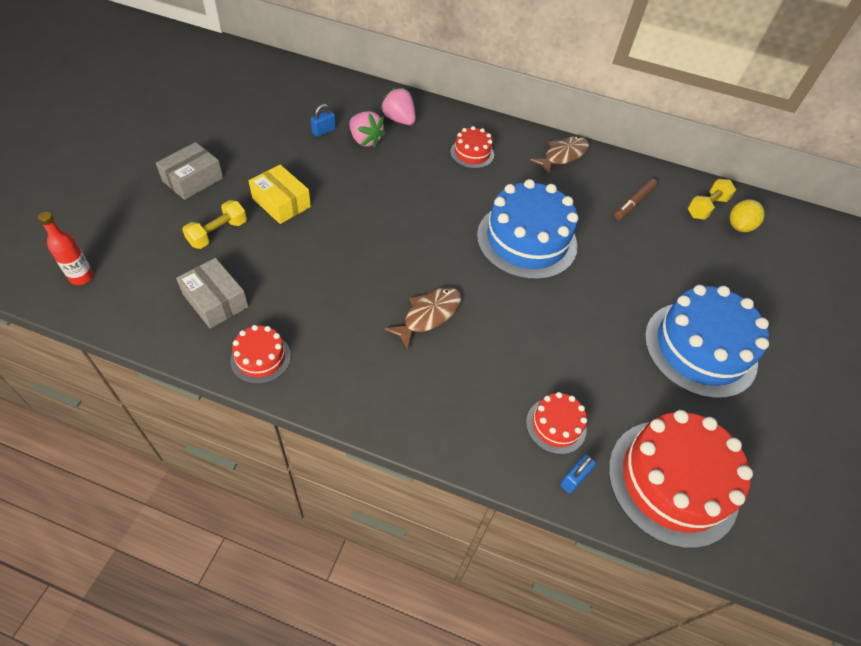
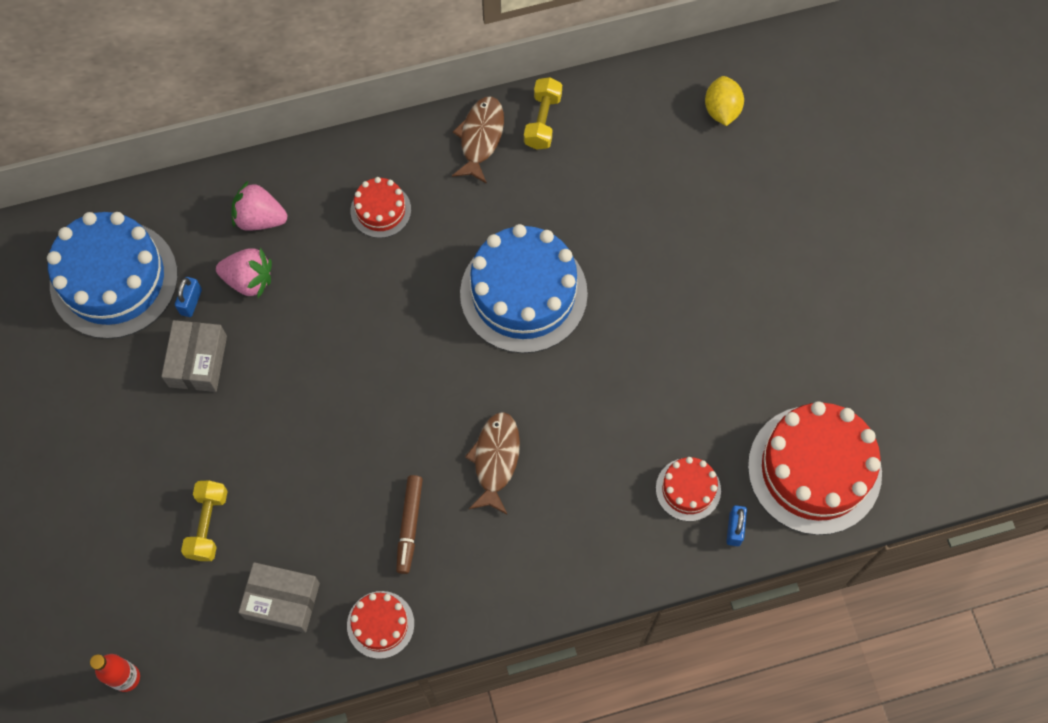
camera: 30 degrees left, 15 degrees up
grey box [156,142,223,200] -> grey box moved to [161,320,227,392]
yellow box [249,165,311,224] -> none
brown marker [614,179,658,220] -> brown marker moved to [396,475,423,574]
blue cake [645,285,769,399] -> blue cake moved to [47,212,178,339]
yellow dumbbell [688,179,736,220] -> yellow dumbbell moved to [524,77,562,150]

